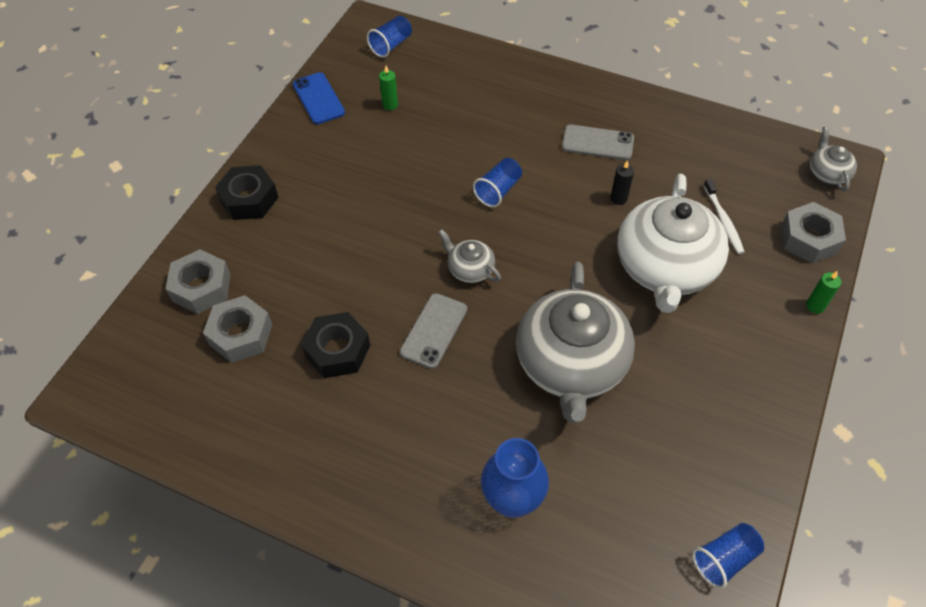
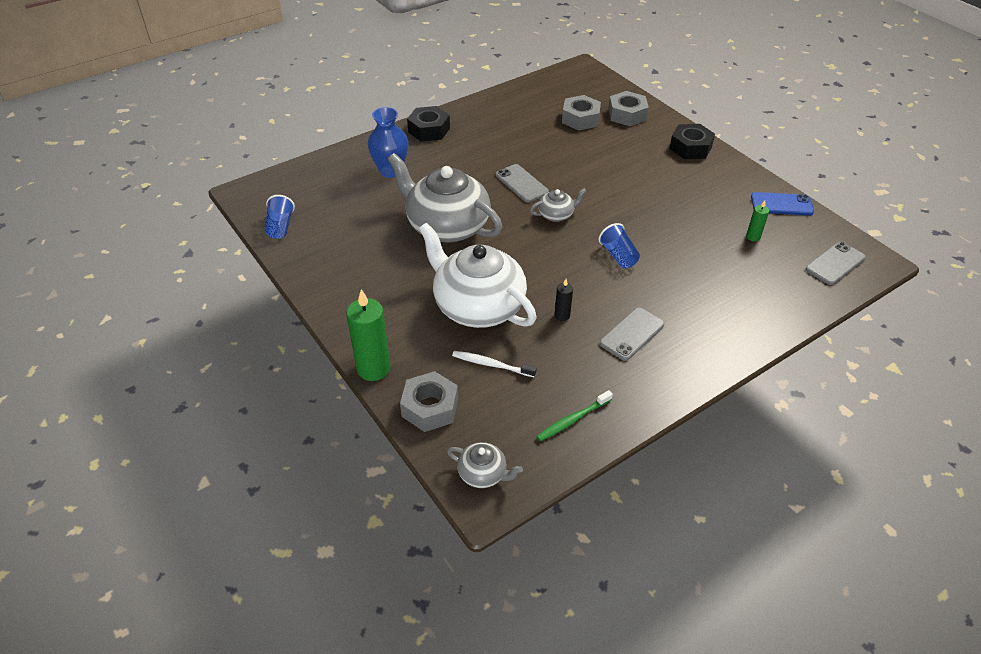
camera: 120 degrees right, 10 degrees down
black nut [301,312,370,378] -> black nut moved to [407,106,450,141]
blue cup [367,16,412,58] -> grey phone [805,242,866,285]
green candle [806,271,841,314] -> green candle [346,289,391,381], size x2.02
none -> green toothbrush [536,390,613,441]

